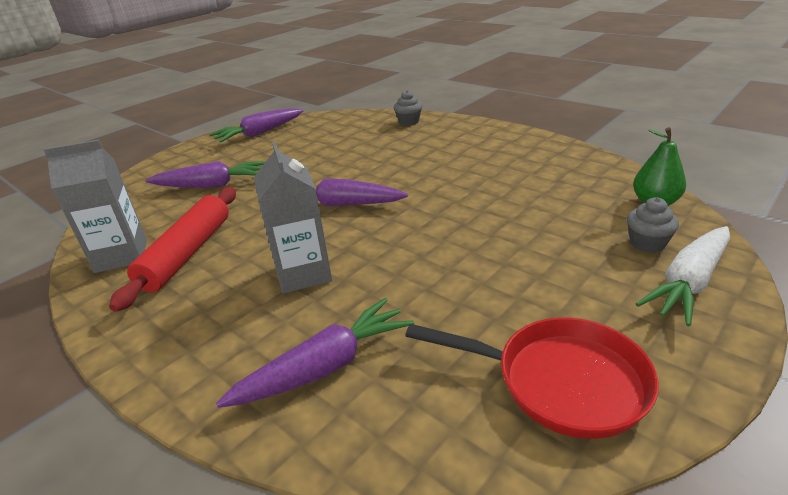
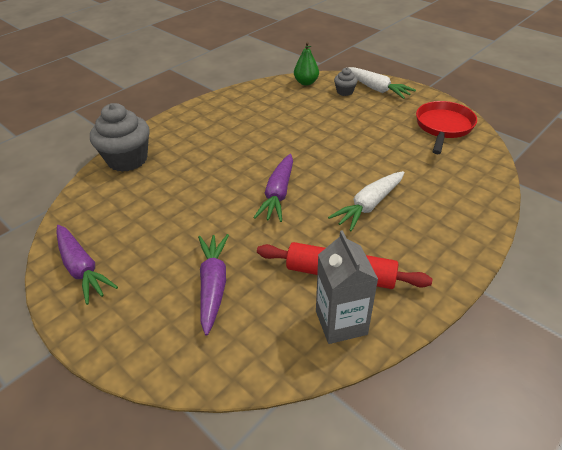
camera: 90 degrees left, 10 degrees up
purple carrot [216,298,414,408] -> none
grey carton [254,142,332,294] -> white carrot [328,171,405,231]
grey cupcake [394,90,422,126] -> grey cupcake [90,103,150,172], size x2.06

